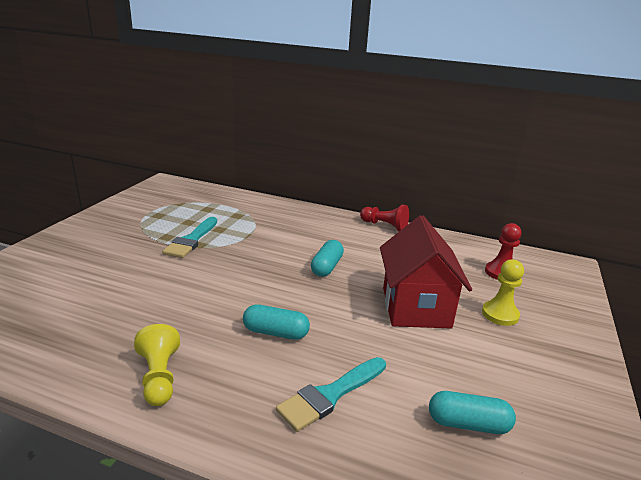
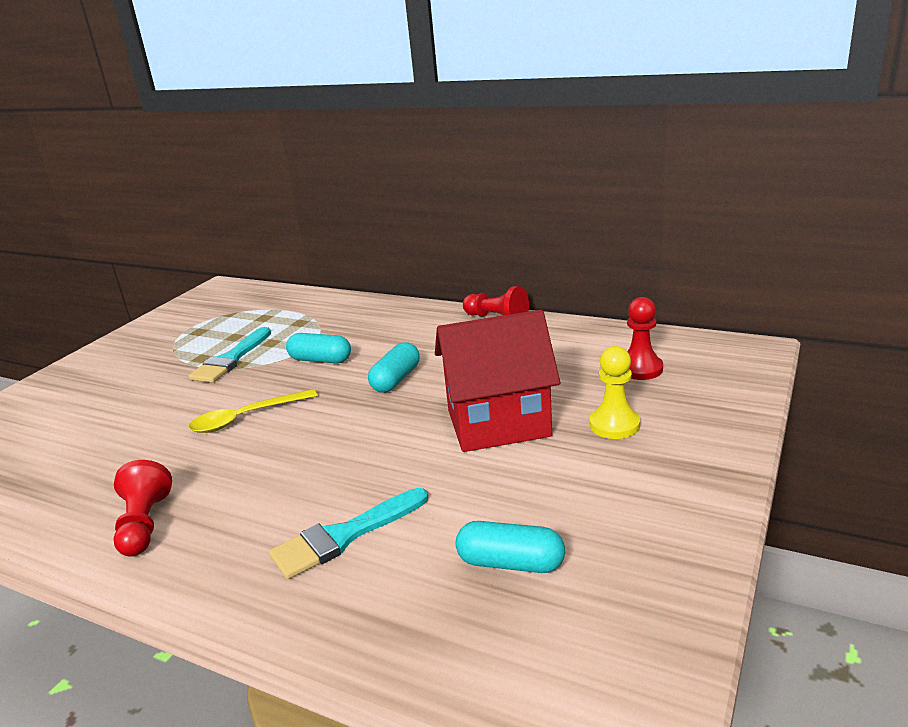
camera: 10 degrees right, 0 degrees up
yellow pawn [134,324,180,406] -> red pawn [113,460,172,556]
turquoise capsule [243,304,310,340] -> turquoise capsule moved to [286,333,351,363]
red house [380,215,472,328] -> red house turned 75 degrees clockwise [435,310,560,452]
none -> yellow spoon [189,389,318,433]

